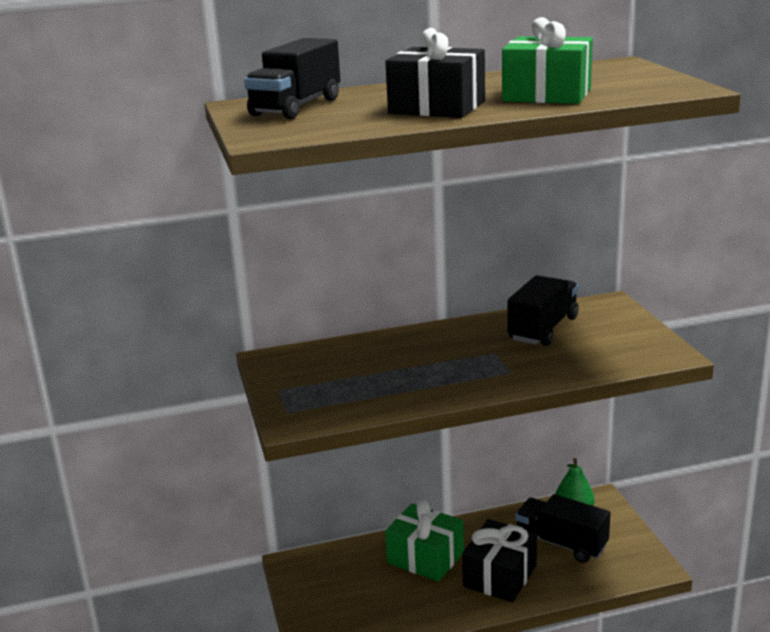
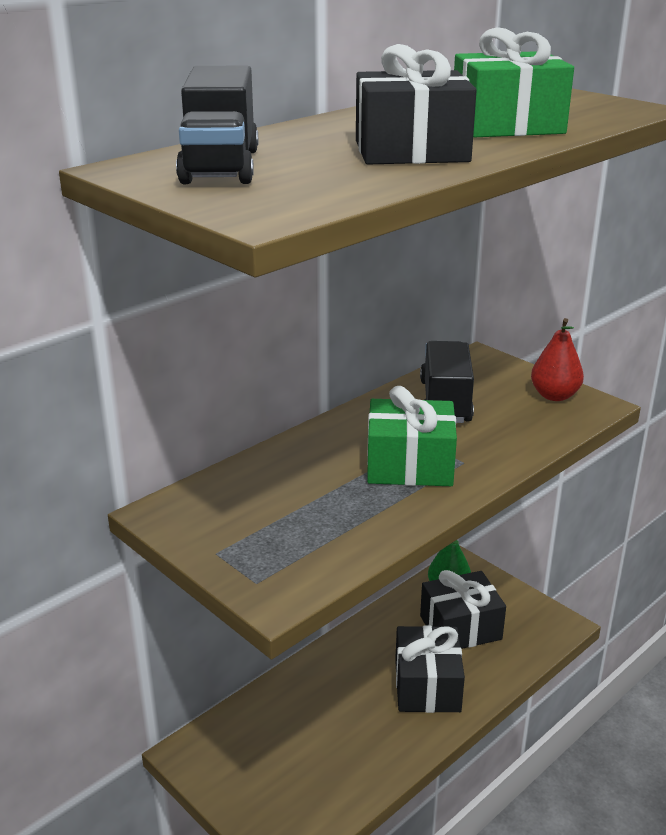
camera: 30 degrees left, 5 degrees up
green gift [385,500,464,582] -> green gift moved to [367,386,457,486]
black truck [515,494,610,563] -> black gift [420,570,506,649]
none -> red pear [531,318,584,401]

